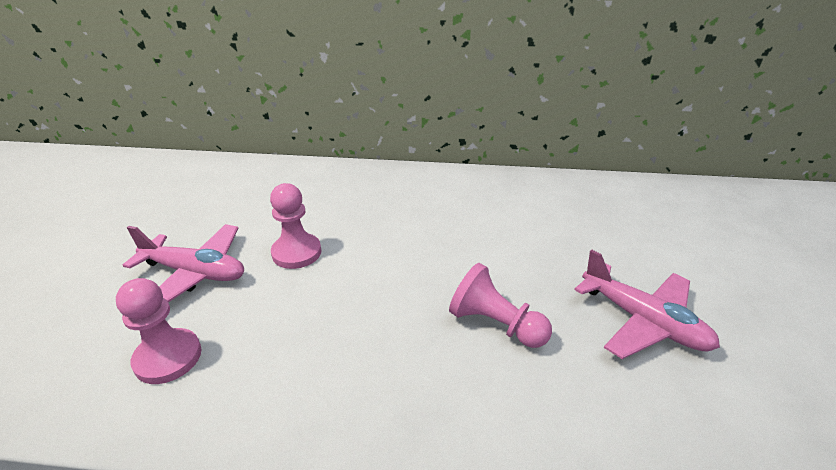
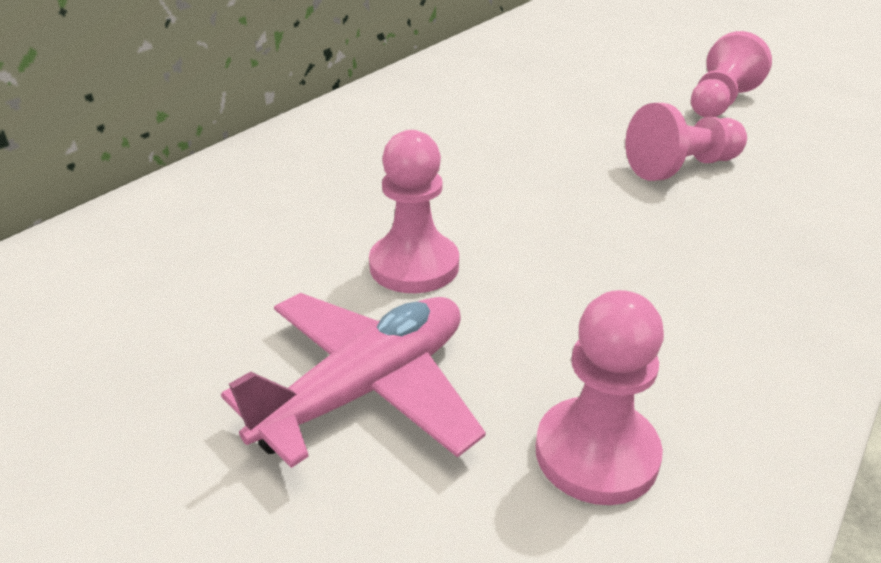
camera: 60 degrees left, 0 degrees up
pink plane [574,250,720,359] -> pink pawn [691,31,772,117]

